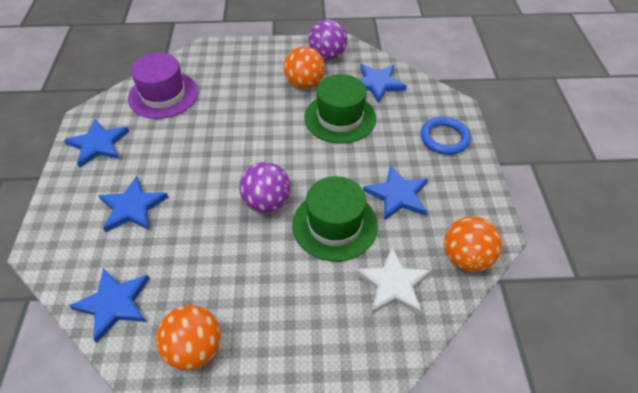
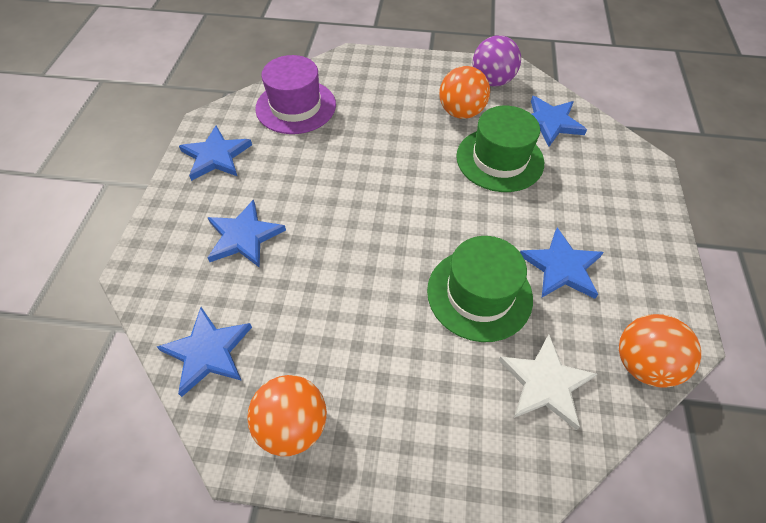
camera: 10 degrees right, 5 degrees up
purple ball [239,162,291,213] -> none
blue ring [420,117,471,155] -> none

